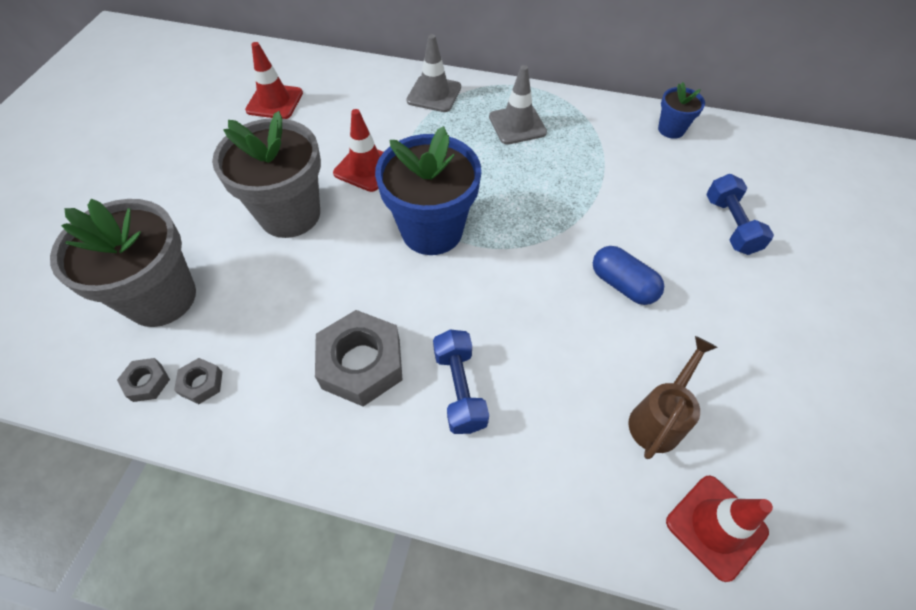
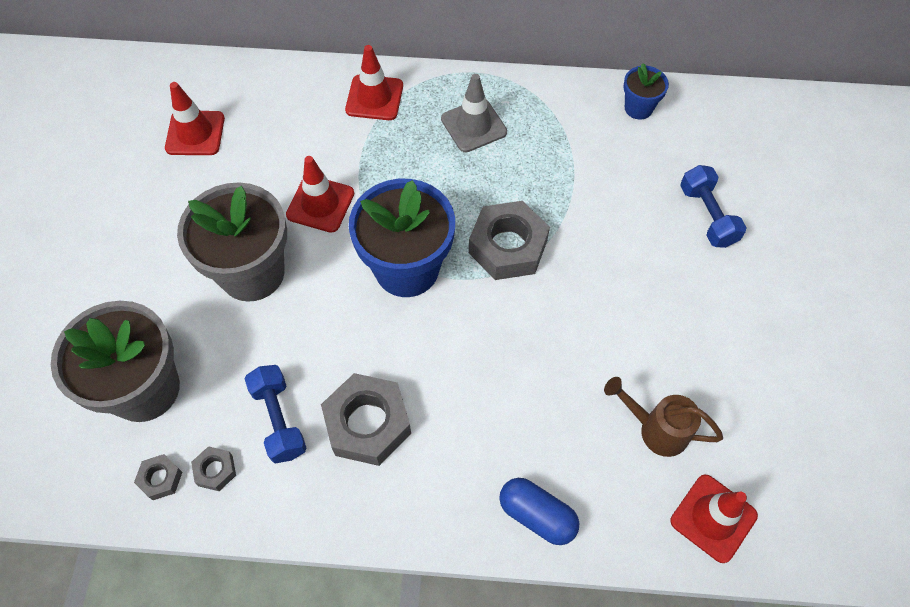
camera: 10 degrees left, 5 degrees up
grey traffic cone [406,34,461,112] -> red traffic cone [345,45,403,120]
blue dumbbell [433,329,489,434] -> blue dumbbell moved to [245,365,307,464]
blue capsule [593,246,664,305] -> blue capsule moved to [499,478,579,545]
brown watering can [628,336,718,459] -> brown watering can turned 90 degrees counterclockwise [604,377,723,457]
none -> grey nut [469,201,550,280]

